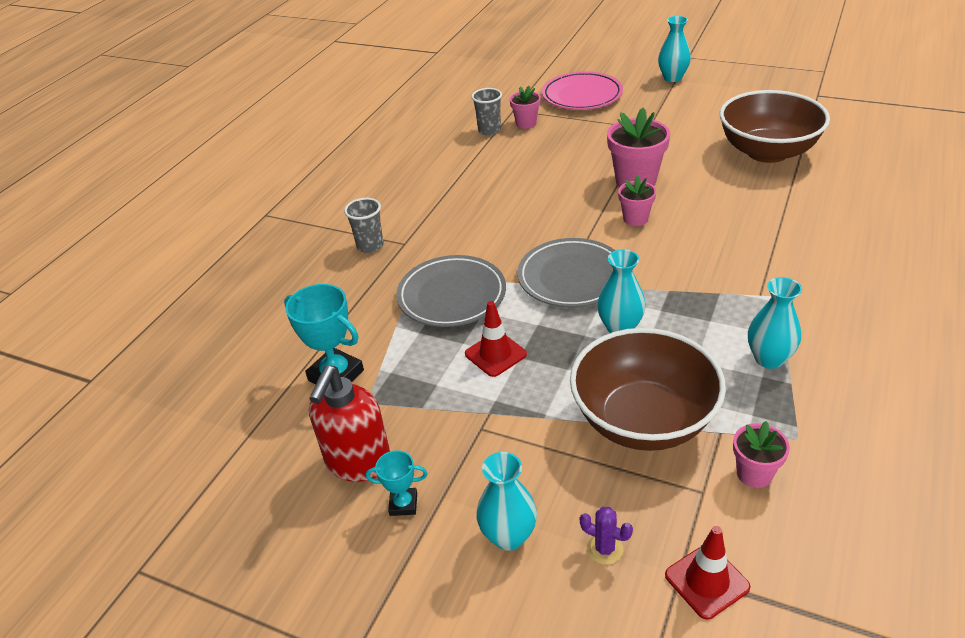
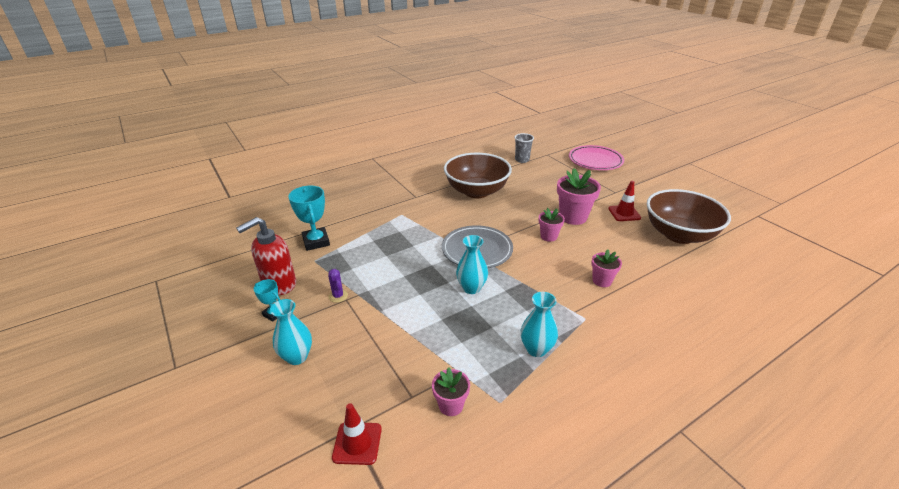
camera: 30 degrees right, 5 degrees down
grey cup [344,198,384,253] -> none
grey plate [396,255,506,327] -> none
red traffic cone [465,301,527,377] -> red traffic cone moved to [608,181,641,221]
pink flower pot [510,86,541,129] -> pink flower pot moved to [591,249,622,287]
brown bowl [570,328,726,451] -> brown bowl moved to [444,153,512,198]
purple cactus [580,507,633,565] -> purple cactus moved to [328,269,348,303]
turquoise vase [658,16,691,82] -> none

